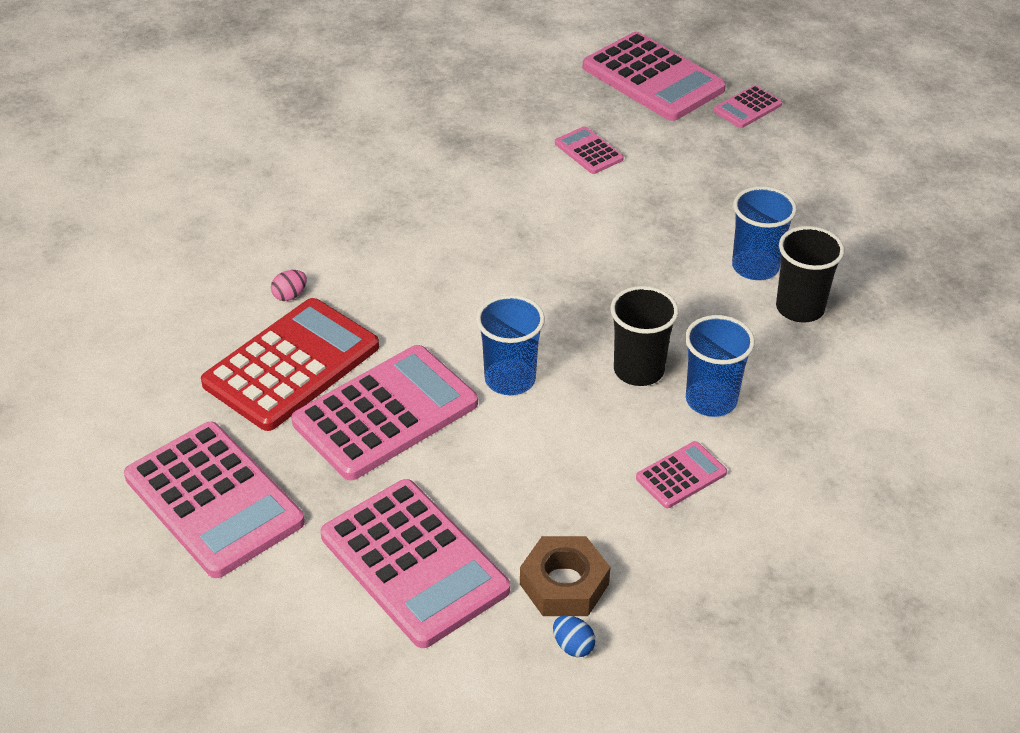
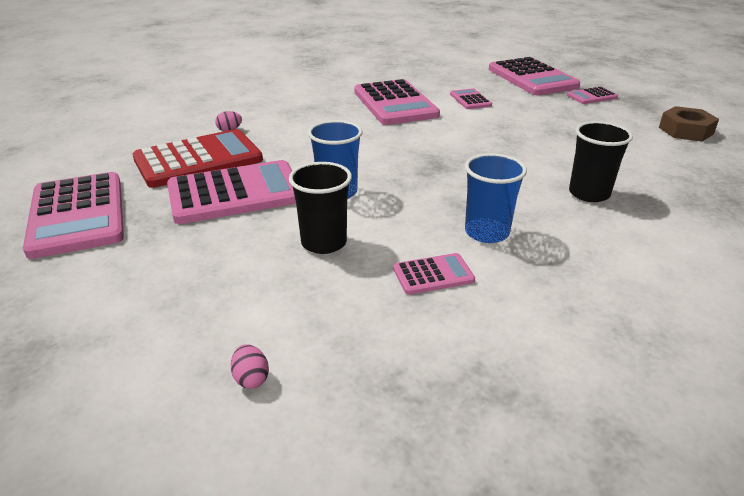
camera: 20 degrees right, 10 degrees down
pink calculator [321,479,510,648] -> pink calculator moved to [354,79,440,125]
brown nut [520,536,610,616] -> brown nut moved to [659,106,719,142]
blue egg [553,615,595,657] -> pink egg [231,344,269,389]
black cup [610,286,678,386] -> black cup moved to [289,162,352,254]
blue cup [732,186,797,280] -> none

